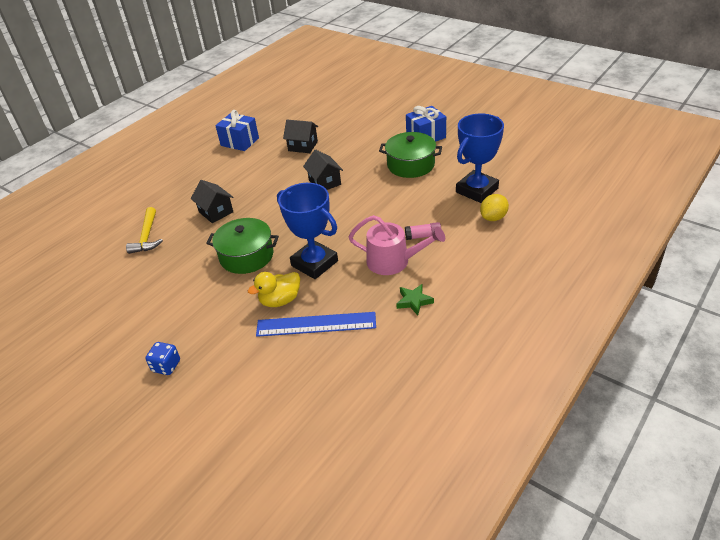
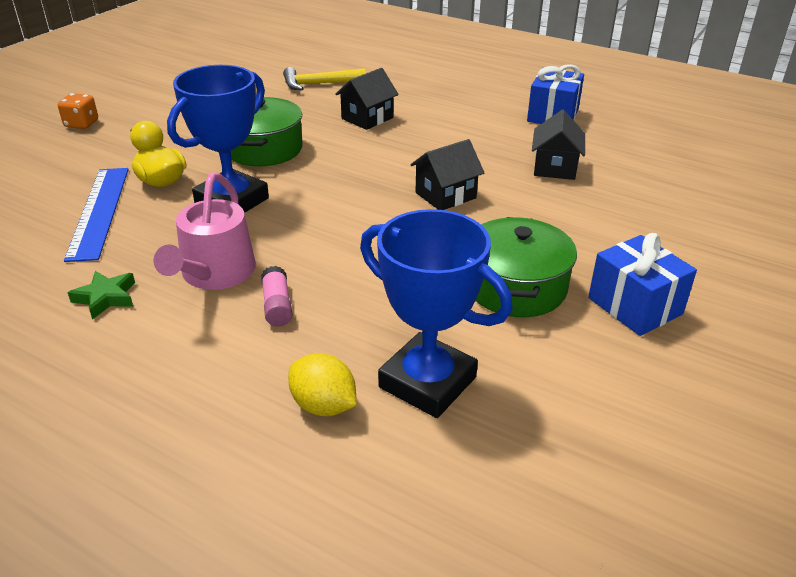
camera: 80 degrees right, 5 degrees down
blue dice [145,342,180,375] -> orange dice [58,93,98,129]

